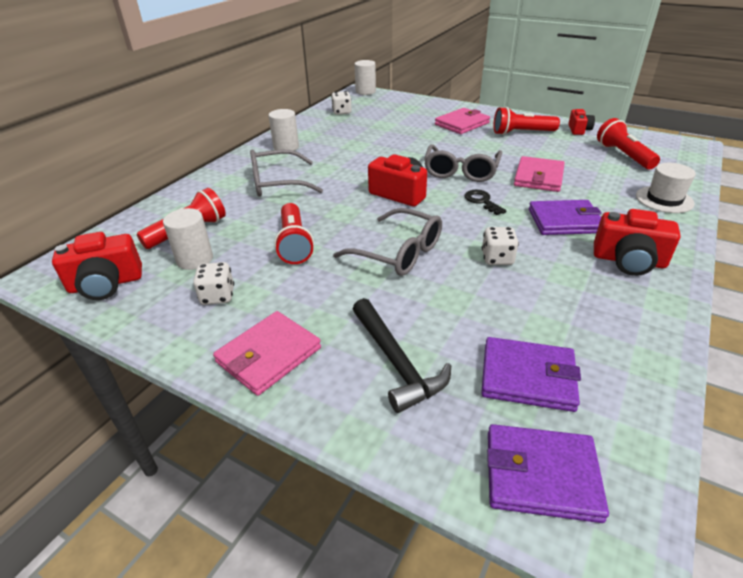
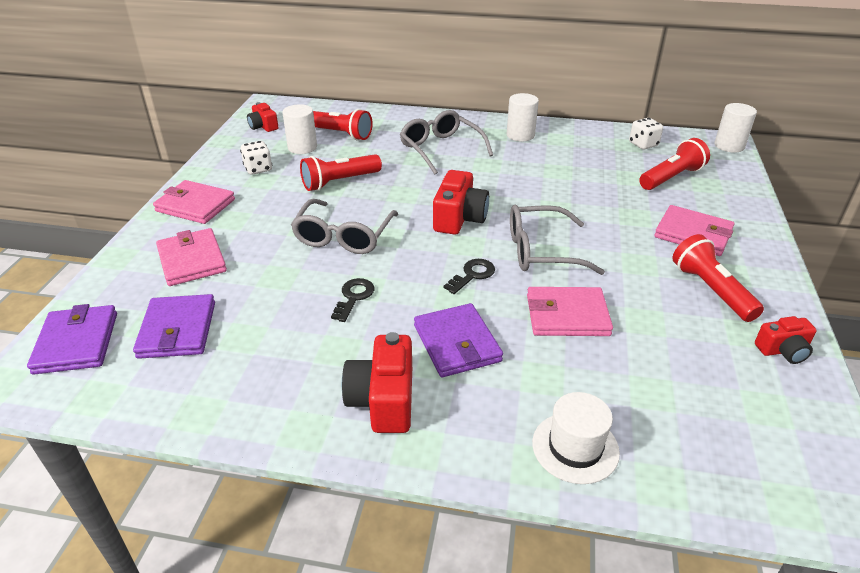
camera: 70 degrees right, 0 degrees up
red camera [52,232,142,300] -> red camera [247,102,278,132], size x0.60
black hammer [353,298,451,413] -> pink wallet [156,228,227,286]
white dice [482,227,519,265] -> black key [331,278,375,322]
red flashlight [597,118,660,169] -> red flashlight moved to [639,138,710,190]

